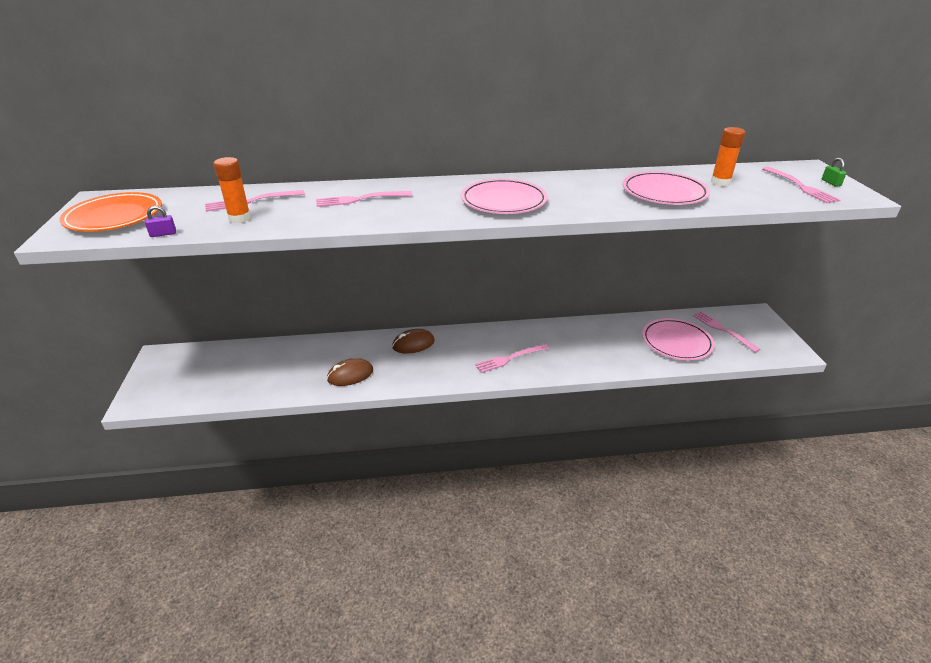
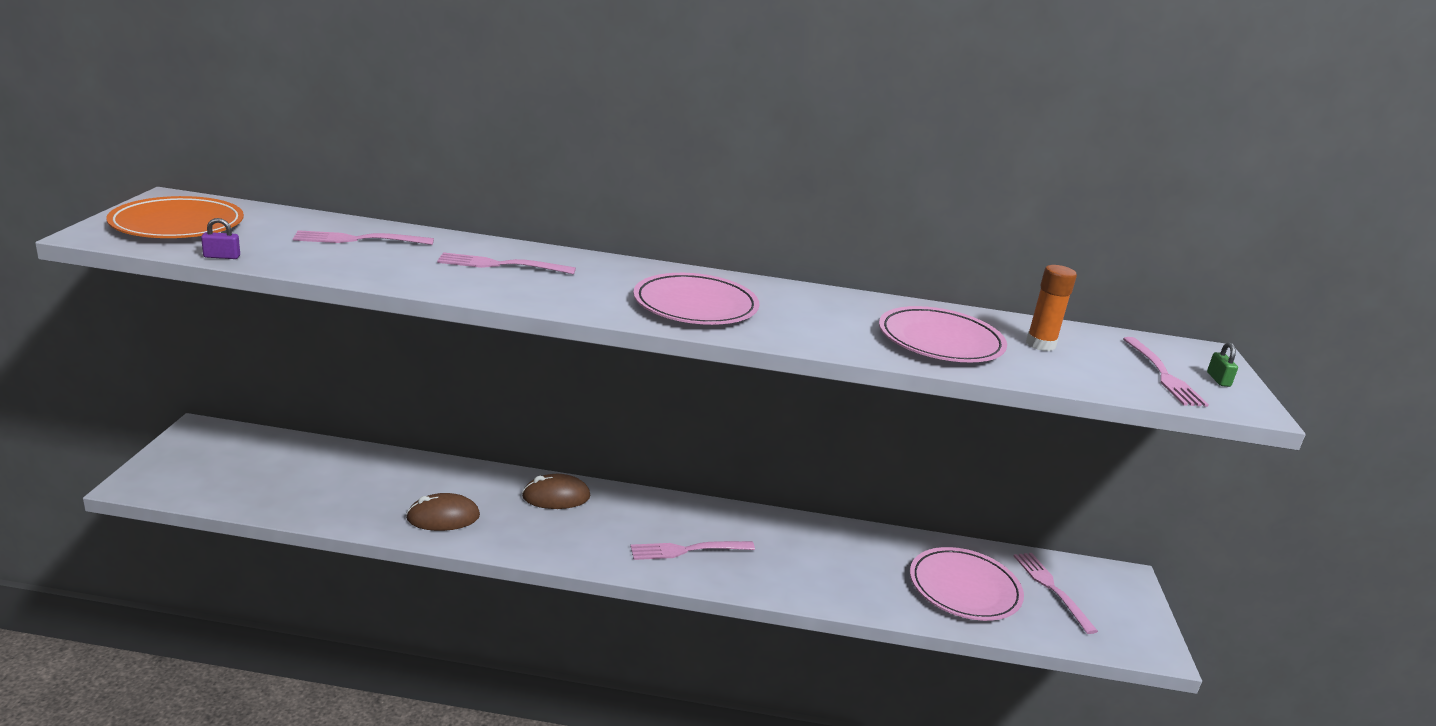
camera: 10 degrees right, 10 degrees down
orange glue stick [214,157,251,223] -> none

